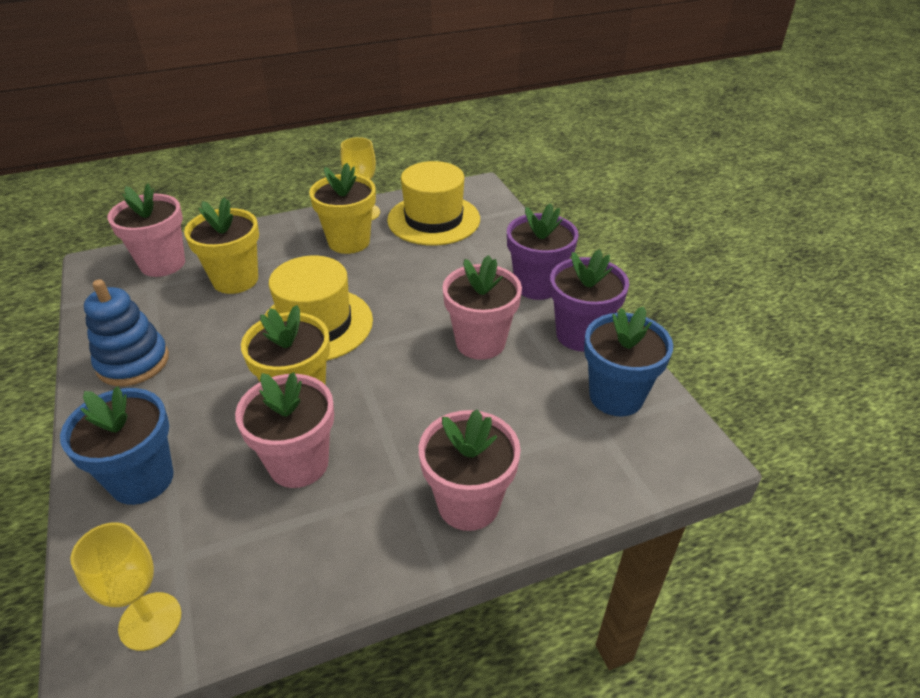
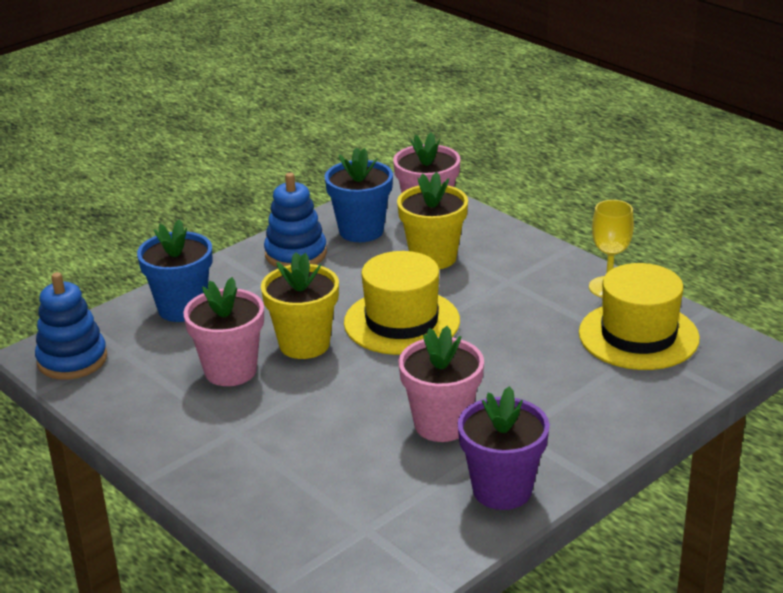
camera: 70 degrees right, 10 degrees down
yellow goblet [70,522,181,651] -> blue stacking toy [35,272,107,380]
yellow flower pot [309,163,376,254] -> none
pink flower pot [419,409,521,531] -> none
purple flower pot [507,203,579,300] -> none
blue flower pot [584,306,673,416] -> blue flower pot moved to [325,147,393,242]

